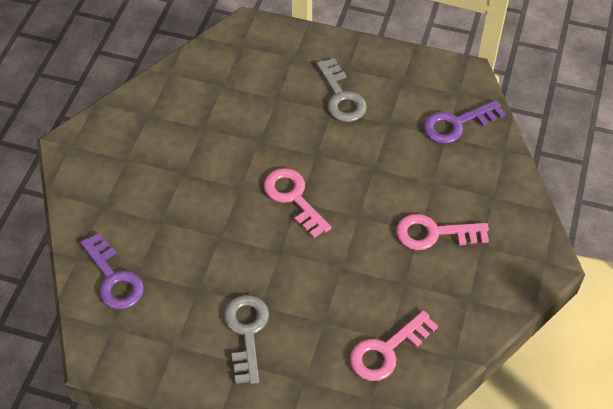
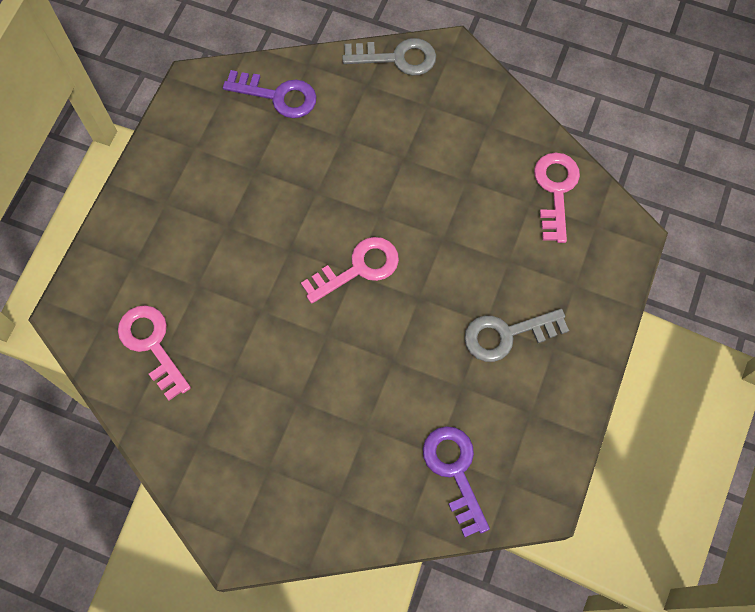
camera: 95 degrees right, 15 degrees up
purple key [80,232,144,310] -> purple key turned 135 degrees counterclockwise [223,70,317,118]
grey key [224,295,269,384] -> grey key moved to [342,38,436,75]
pink key [396,214,489,250] -> pink key moved to [534,153,580,243]

